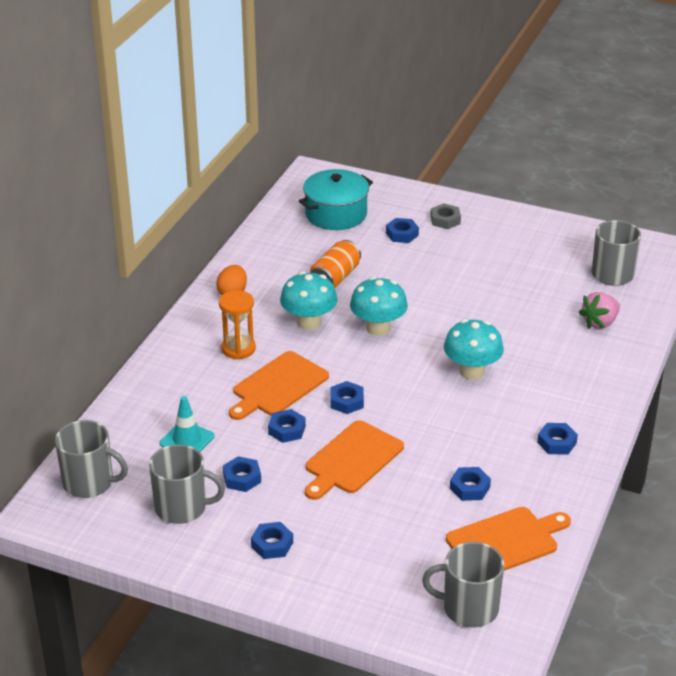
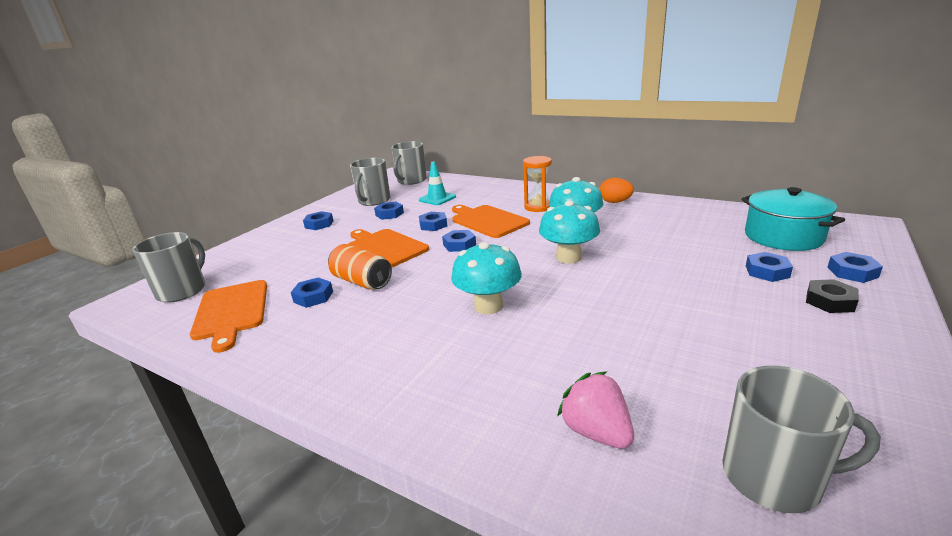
camera: 100 degrees right, 10 degrees down
orange can [310,240,361,288] -> orange can moved to [328,244,392,290]
grey nut [430,203,461,229] -> black nut [806,279,859,313]
blue nut [537,423,578,455] -> blue nut moved to [828,252,883,283]

